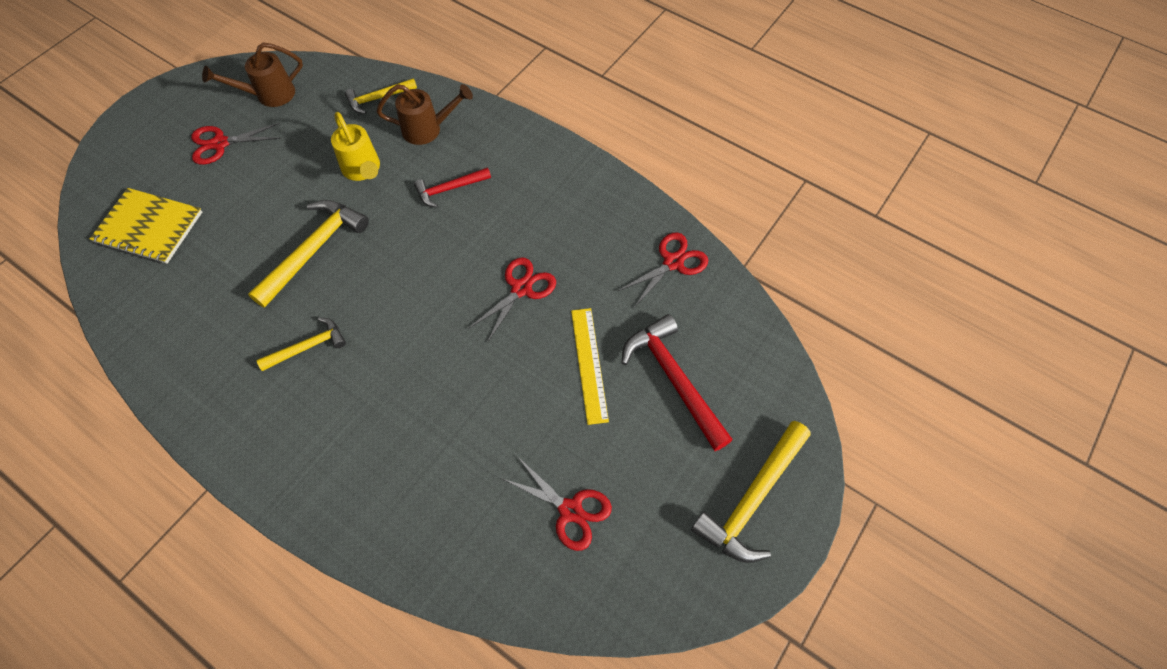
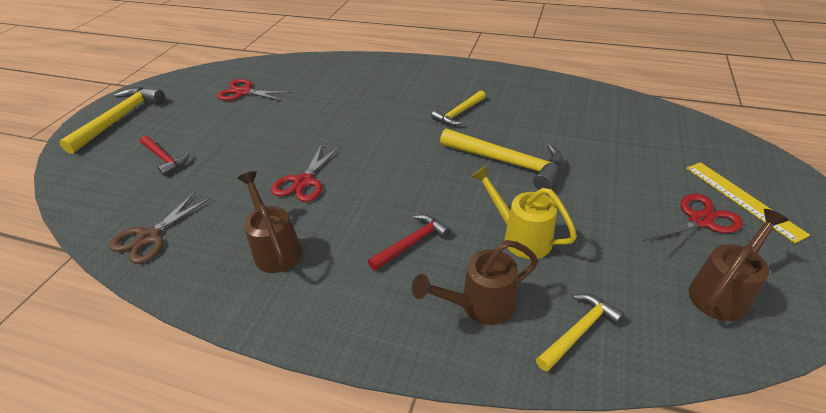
camera: 165 degrees right, 20 degrees down
yellow notebook [89,188,202,264] -> none
yellow hammer [248,200,369,308] -> yellow hammer turned 75 degrees counterclockwise [440,128,563,190]
yellow ruler [571,308,609,425] -> yellow ruler moved to [686,162,810,243]
red scissors [618,233,708,308] -> brown scissors [109,192,211,264]
red hammer [621,314,733,451] -> red hammer [140,136,189,176], size x0.59
none -> brown watering can [237,171,302,273]

